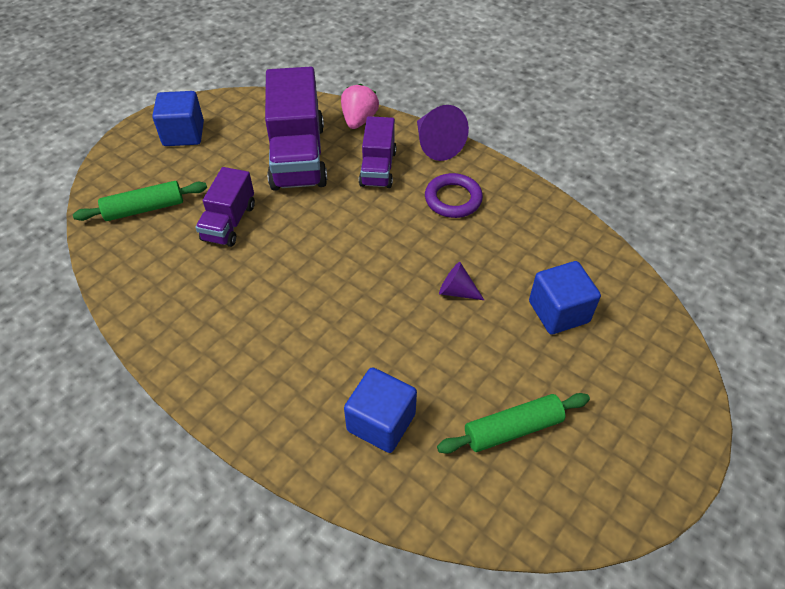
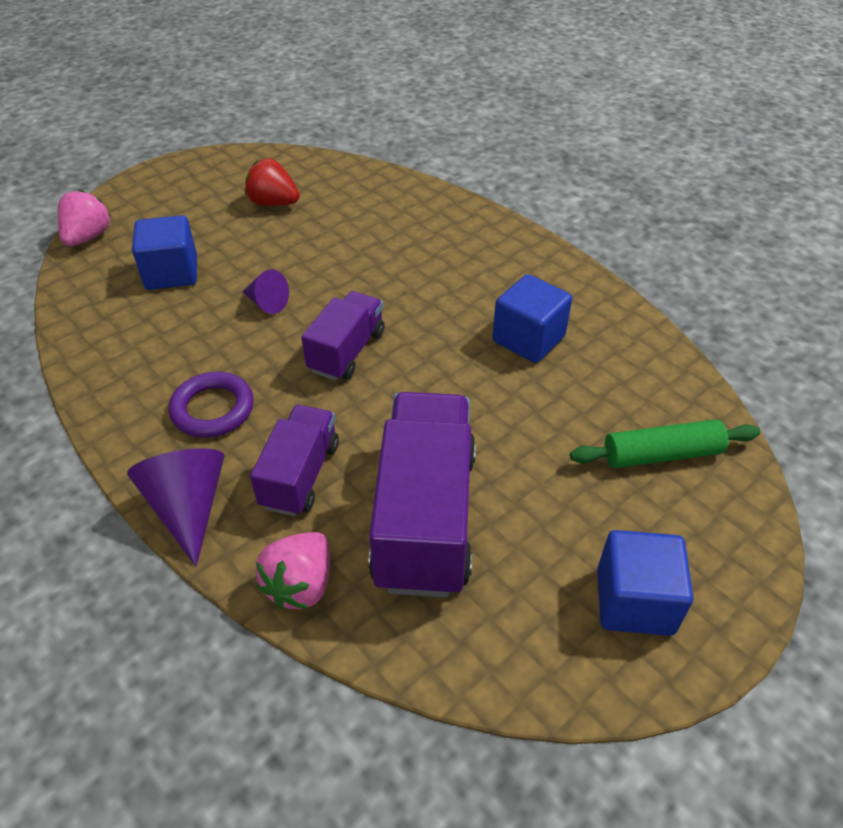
camera: 170 degrees left, 5 degrees down
purple truck [195,167,255,247] -> purple truck moved to [301,291,385,381]
blue cube [344,367,417,453] -> blue cube moved to [492,274,572,363]
green rolling pin [437,393,590,454] -> red strawberry [245,158,300,206]
none -> pink strawberry [58,190,111,247]

